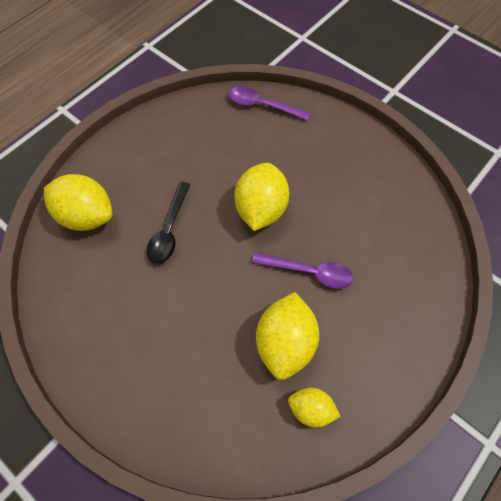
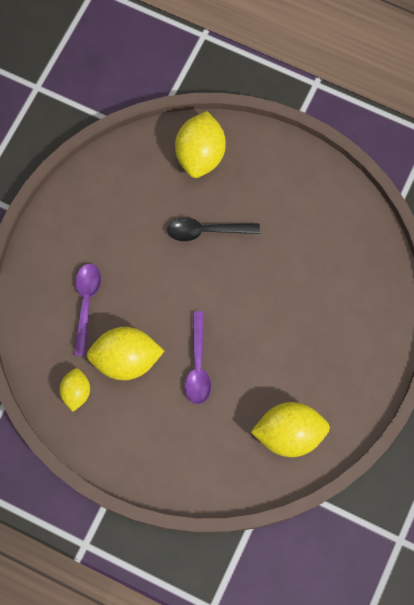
camera: 75 degrees right, 10 degrees up
purple spoon [228,86,311,121] -> purple spoon moved to [74,264,101,356]
yellow lemon [234,163,289,231] -> yellow lemon moved to [251,402,330,457]

